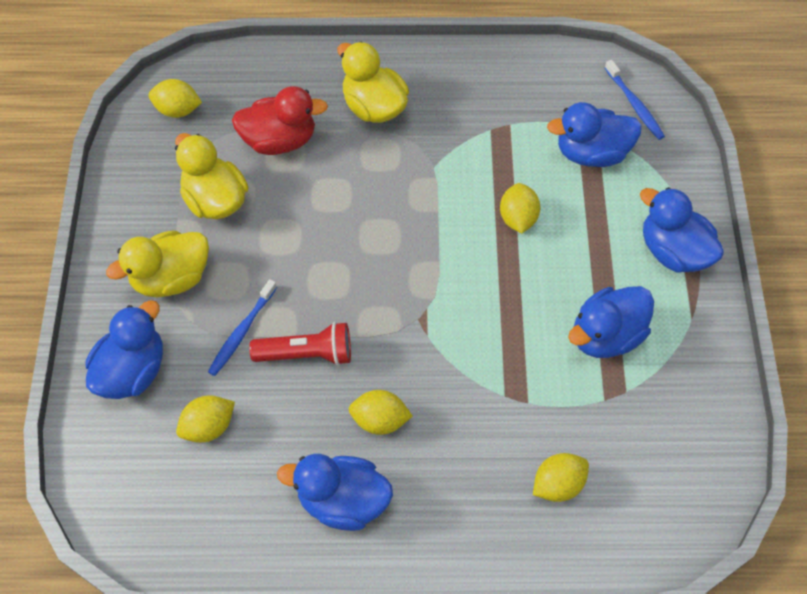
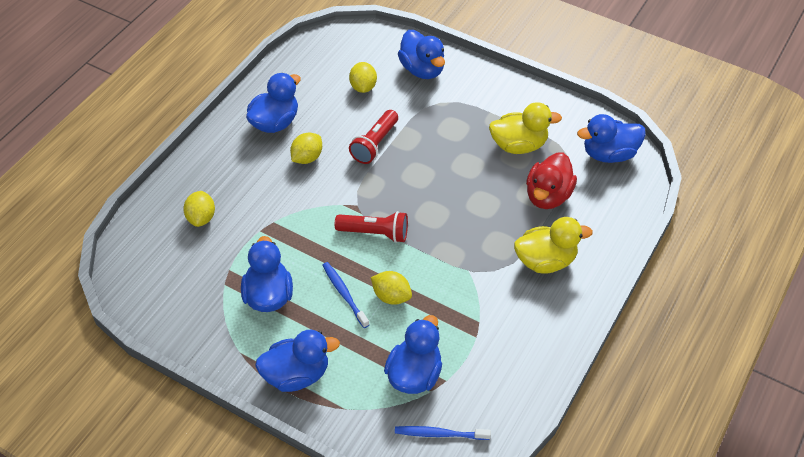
camera: 120 degrees right, 10 degrees down
yellow duck [106,230,209,297] -> none
yellow lemon [149,79,202,118] -> blue duck [577,114,646,163]
blue toothbrush [208,279,277,376] -> blue toothbrush moved to [322,262,369,328]
none -> red flashlight [335,211,408,243]

